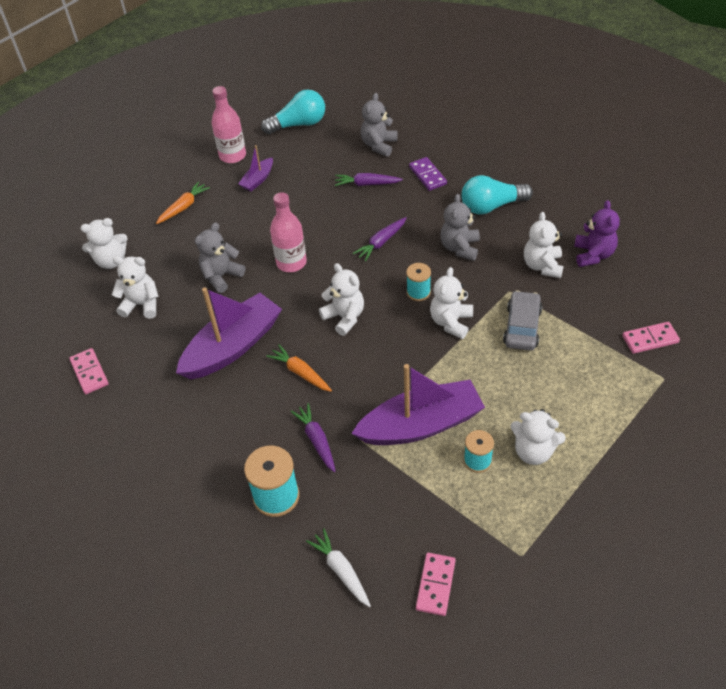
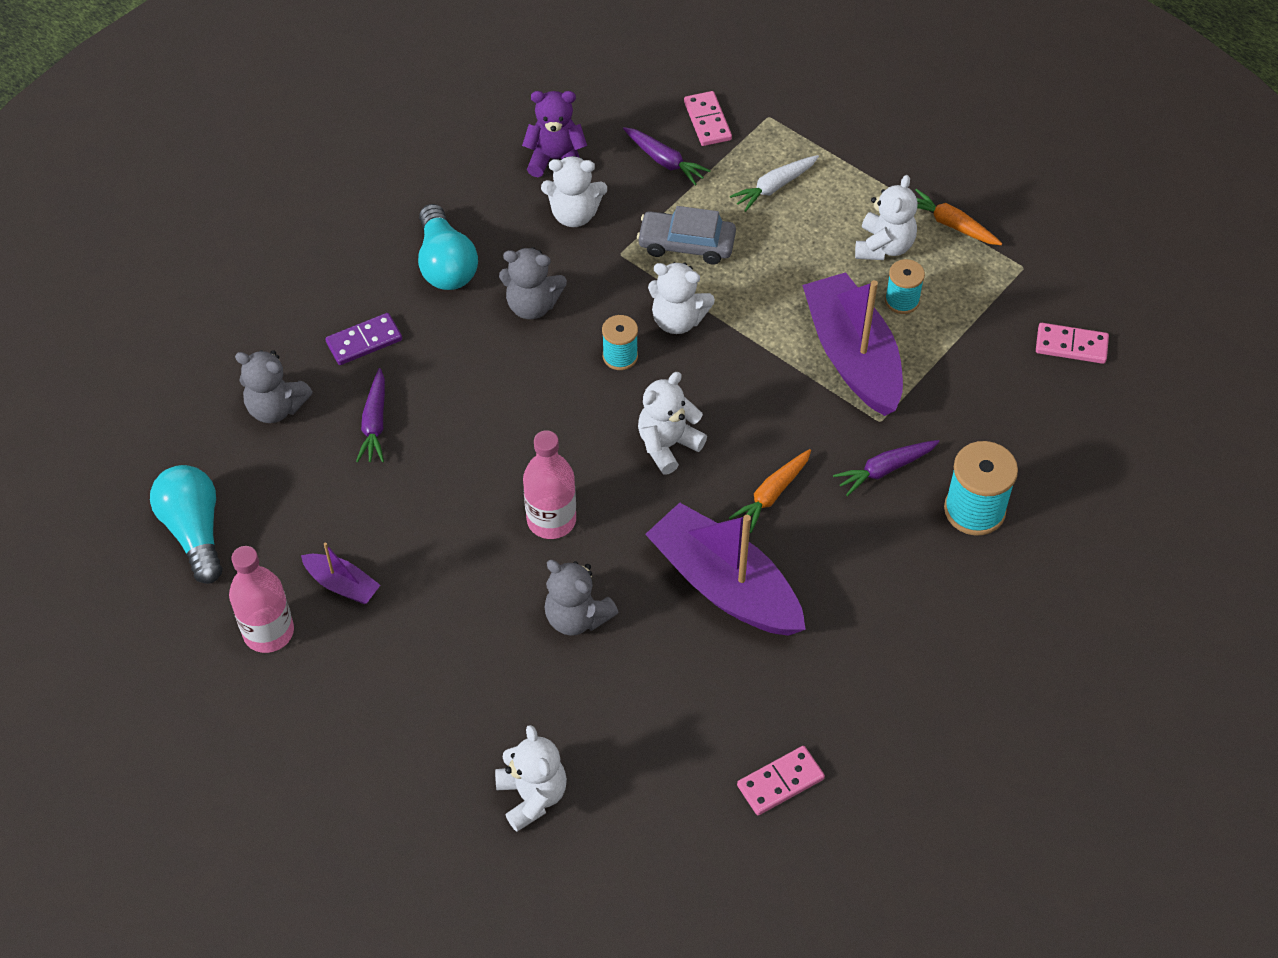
camera: 95 degrees left, 5 degrees up
white teddy bear [112,256,159,319] -> none
orange carrot [156,181,210,224] -> orange carrot moved to [916,189,1002,245]
white carrot [306,529,371,607] -> white carrot moved to [730,155,819,212]
purple carrot [353,217,407,262] -> purple carrot moved to [623,127,711,186]

